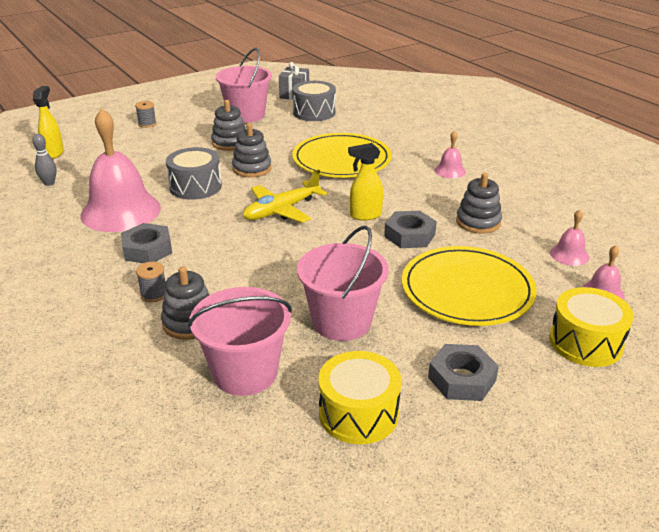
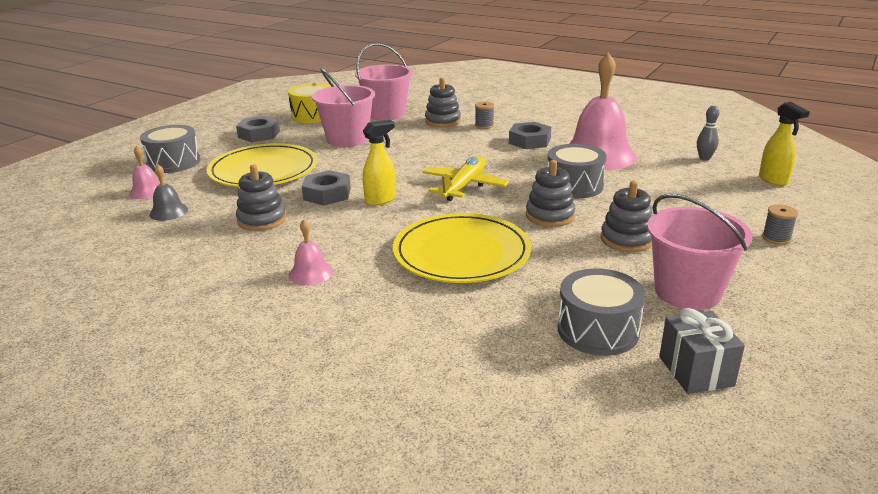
camera: 155 degrees right, 5 degrees down
yellow drum [549,287,634,367] -> grey drum [140,125,200,173]
pink bell [550,210,589,266] -> grey bell [149,164,188,221]

